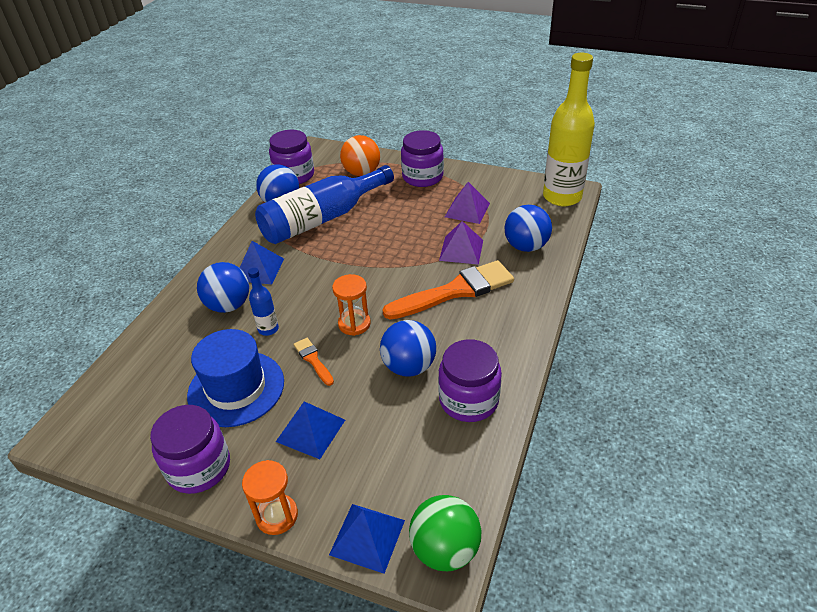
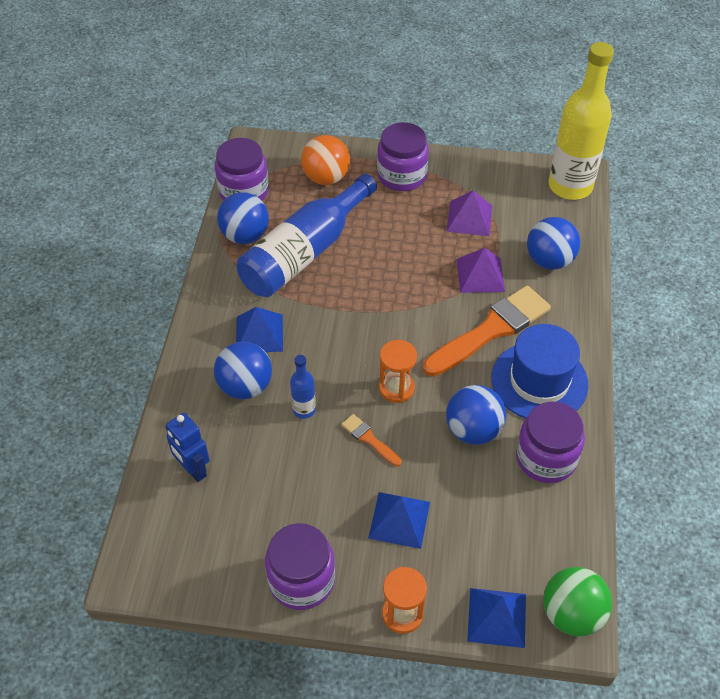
camera: 15 degrees left, 10 degrees up
blue hat [187,329,284,427] -> blue hat moved to [491,324,589,419]
none -> blue robot [166,413,210,482]

